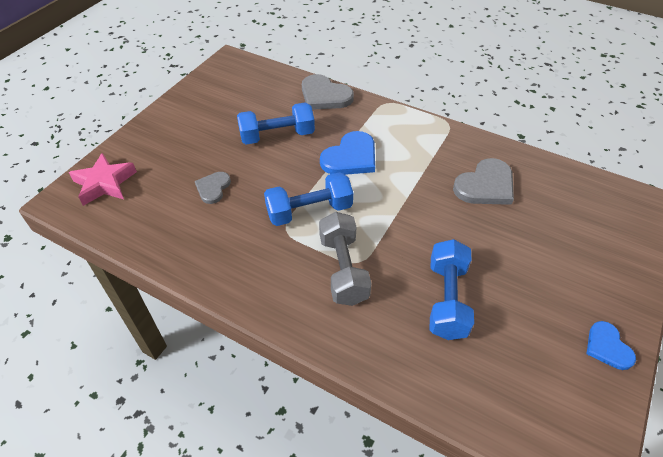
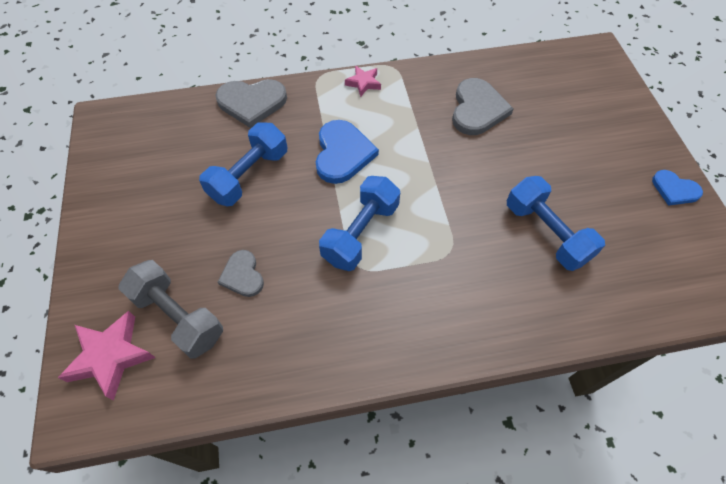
camera: 40 degrees left, 10 degrees up
grey dumbbell [319,212,372,306] -> grey dumbbell moved to [118,260,223,359]
none -> pink star [345,66,381,97]

